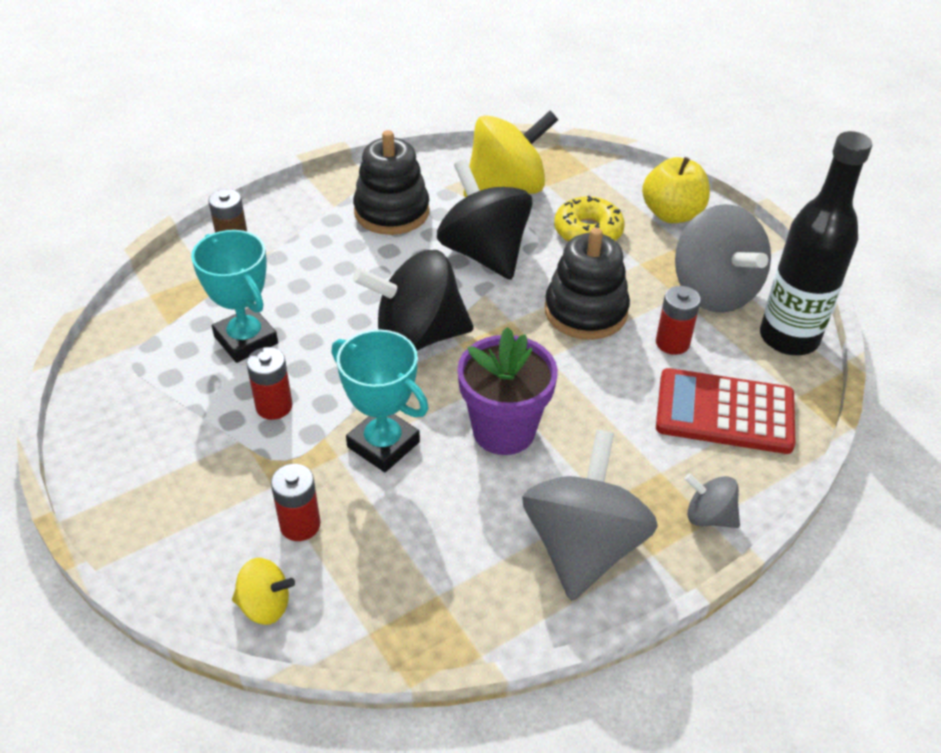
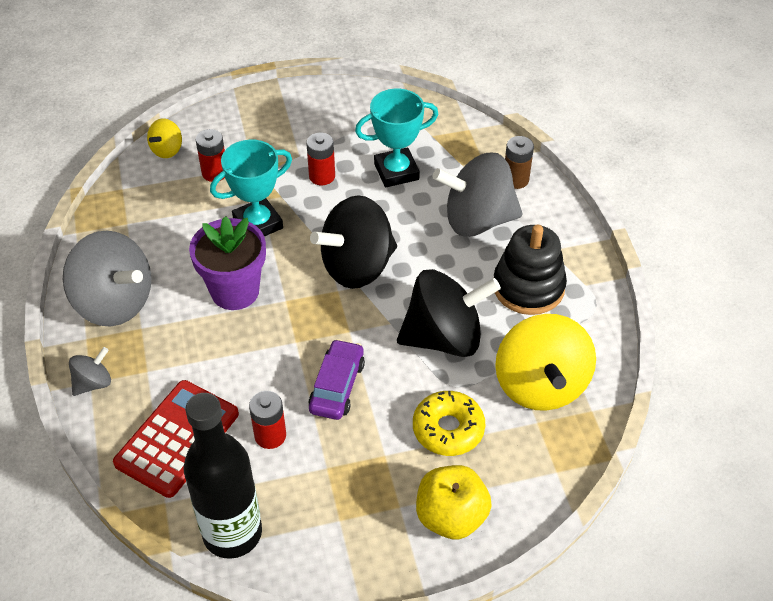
camera: 110 degrees right, 5 degrees up
black spinning top [353,250,474,351] -> black spinning top turned 135 degrees counterclockwise [310,195,397,289]
black stacking toy [545,228,630,340] -> purple car [308,339,365,420]
grey spinning top [675,204,771,313] -> grey spinning top moved to [433,153,523,237]

